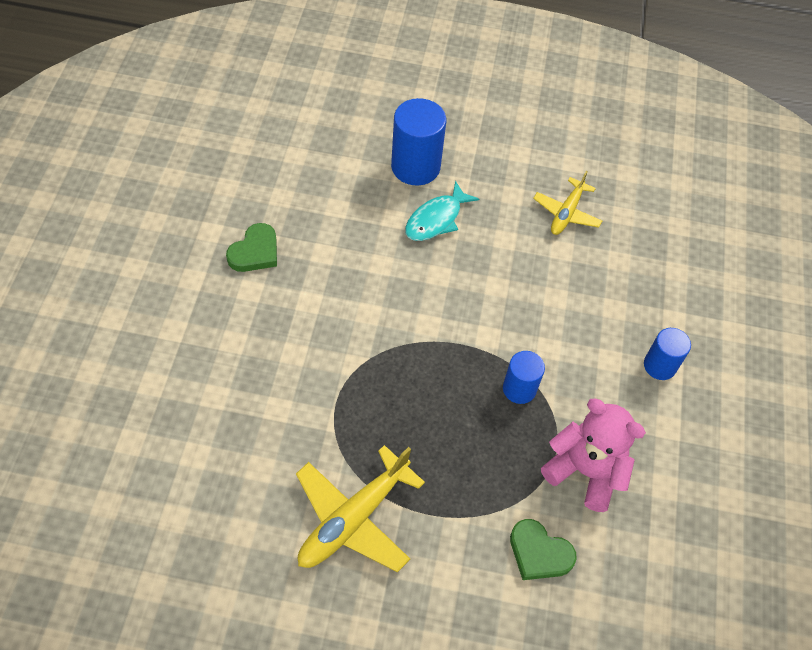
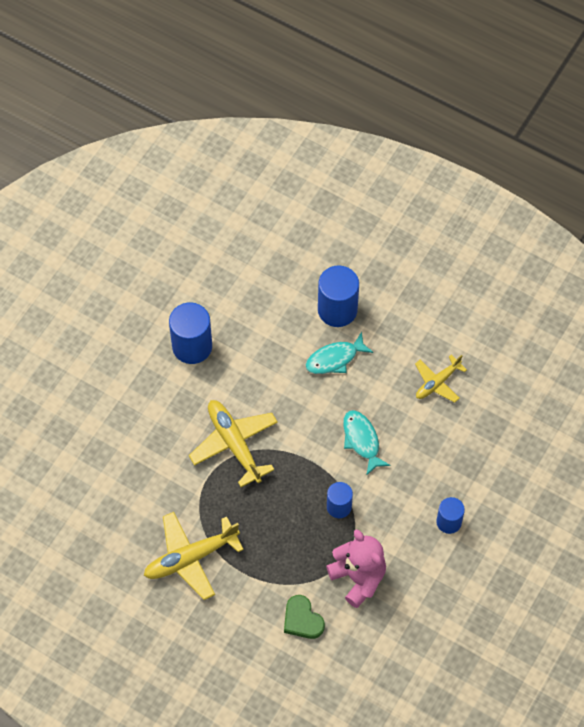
camera: 25 degrees right, 5 degrees up
green heart [226,223,277,272] -> blue cylinder [169,302,212,364]
none -> yellow plane [189,400,278,487]
none -> turquoise fish [343,410,391,476]

